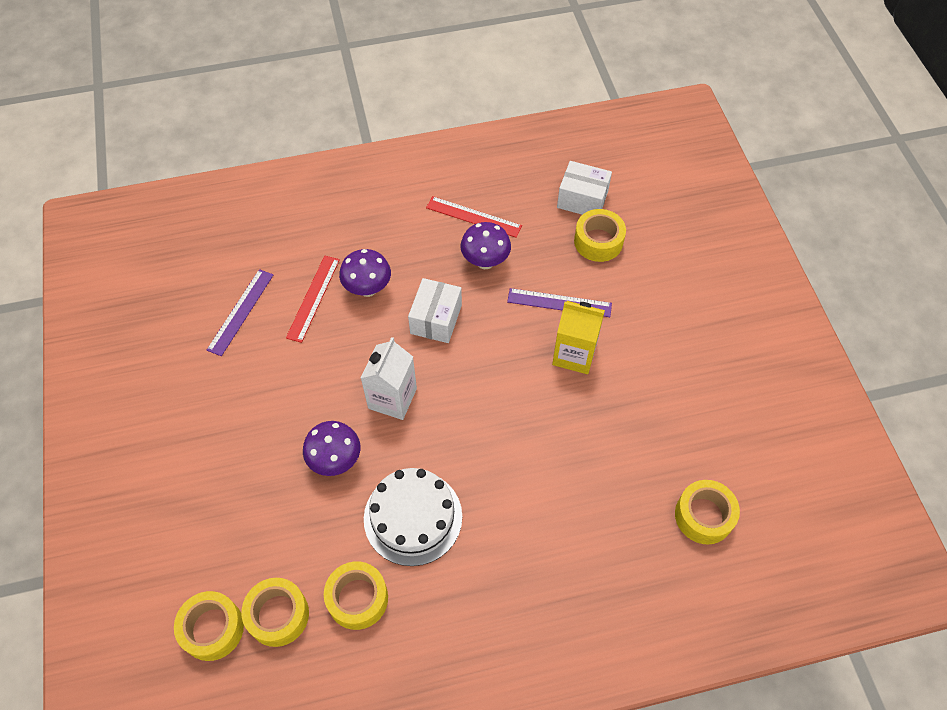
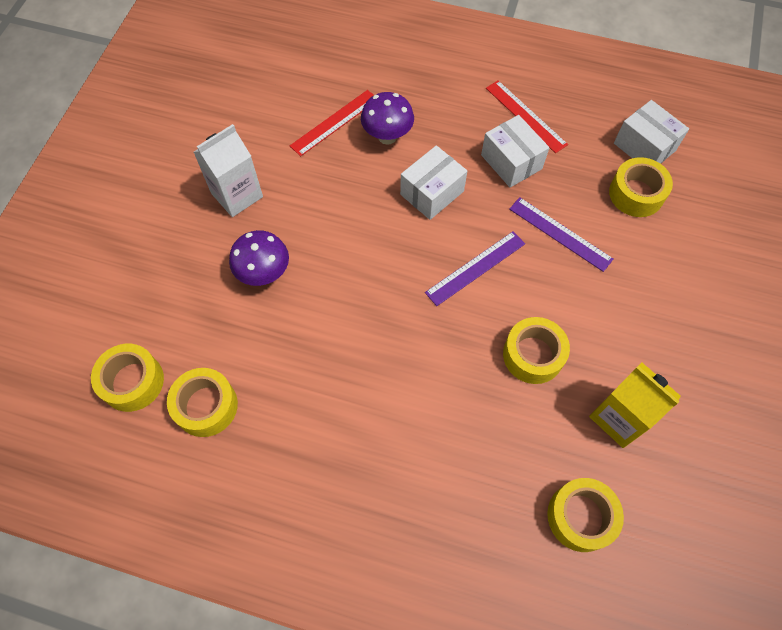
camera: 30 degrees right, 5 degrees up
yellow tape [174,591,244,661] -> yellow tape moved to [503,317,570,384]
purple ruler [207,269,273,356] -> purple ruler moved to [425,231,525,306]
white carton [361,337,417,420] -> white carton moved to [194,124,263,217]
white cake [364,468,462,566] -> none
purple mushroom [460,222,511,269] -> white box [481,115,549,188]
yellow carton [552,301,605,374] -> yellow carton moved to [589,363,681,448]

